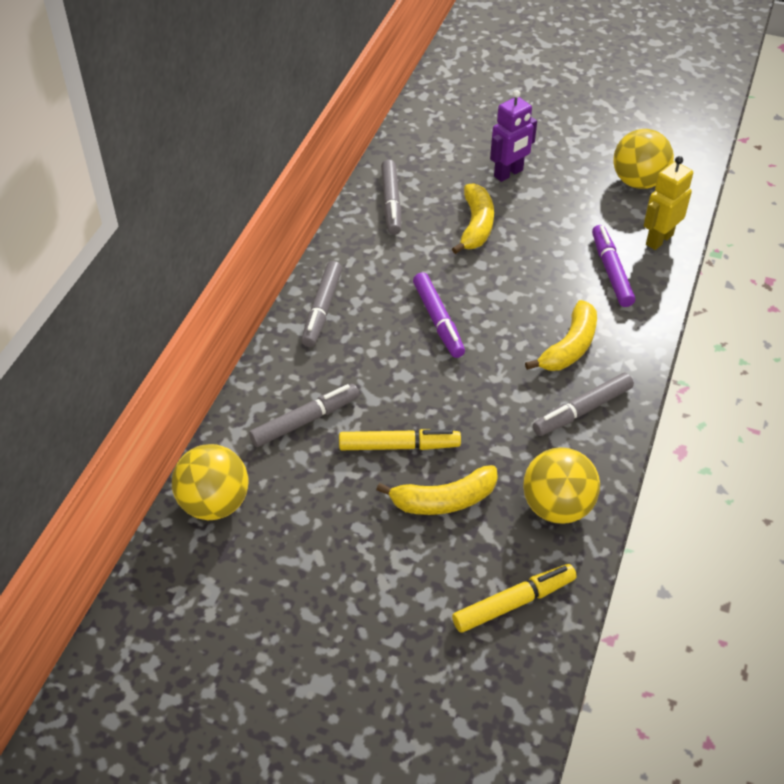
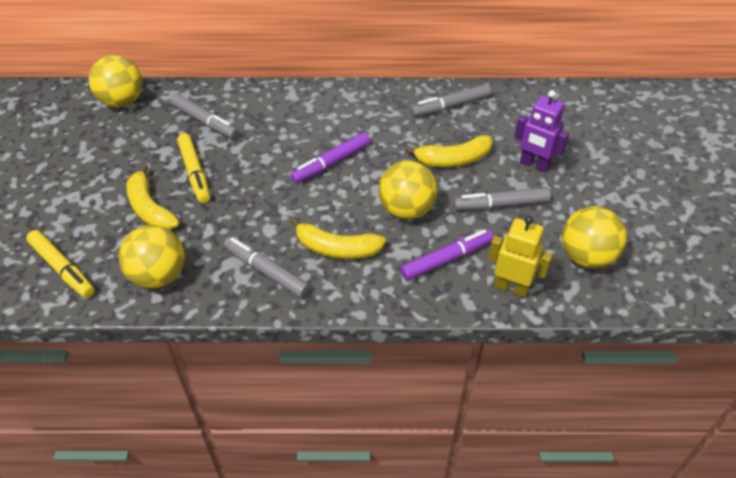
camera: 70 degrees right, 0 degrees up
grey marker [301,261,342,347] -> grey marker moved to [453,187,551,210]
none -> yellow ball [378,160,437,220]

